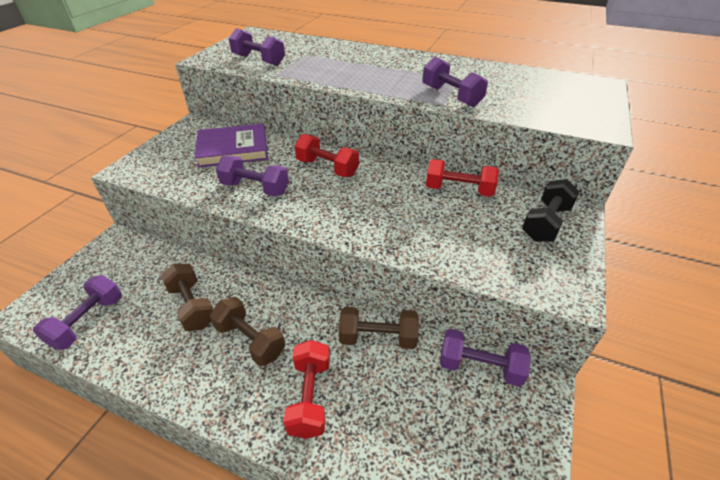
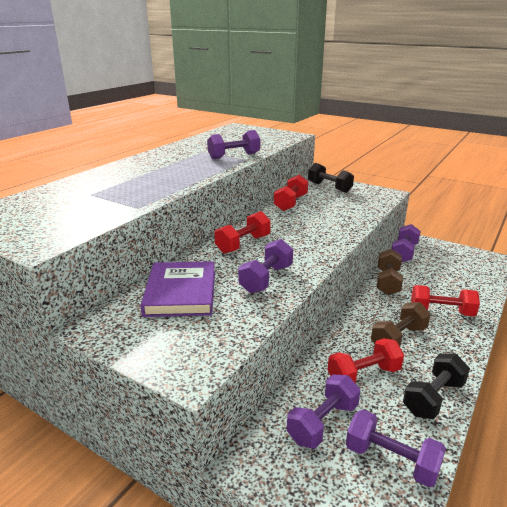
camera: 80 degrees left, 15 degrees down
brown dumbbell [161,264,213,331] -> red dumbbell [328,338,404,383]
purple dumbbell [229,28,285,66] -> purple dumbbell moved to [287,374,360,449]
none -> black dumbbell [403,354,470,419]

